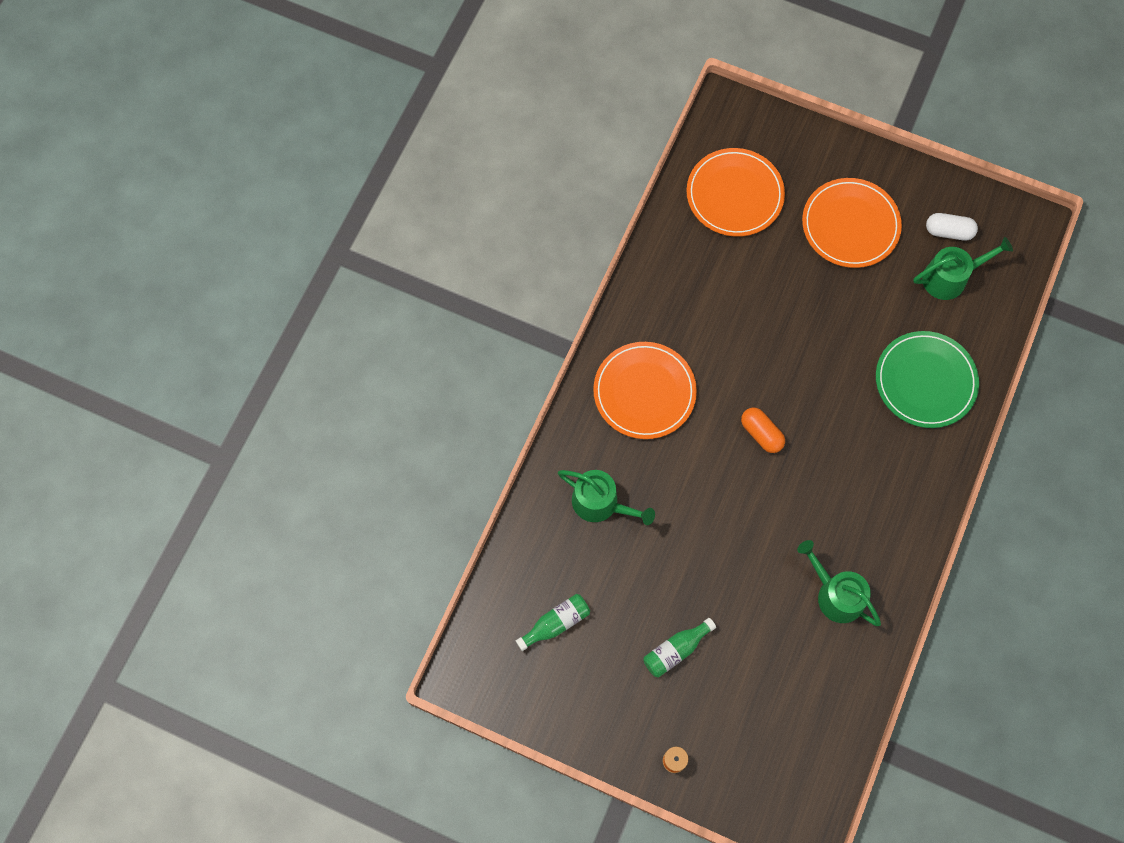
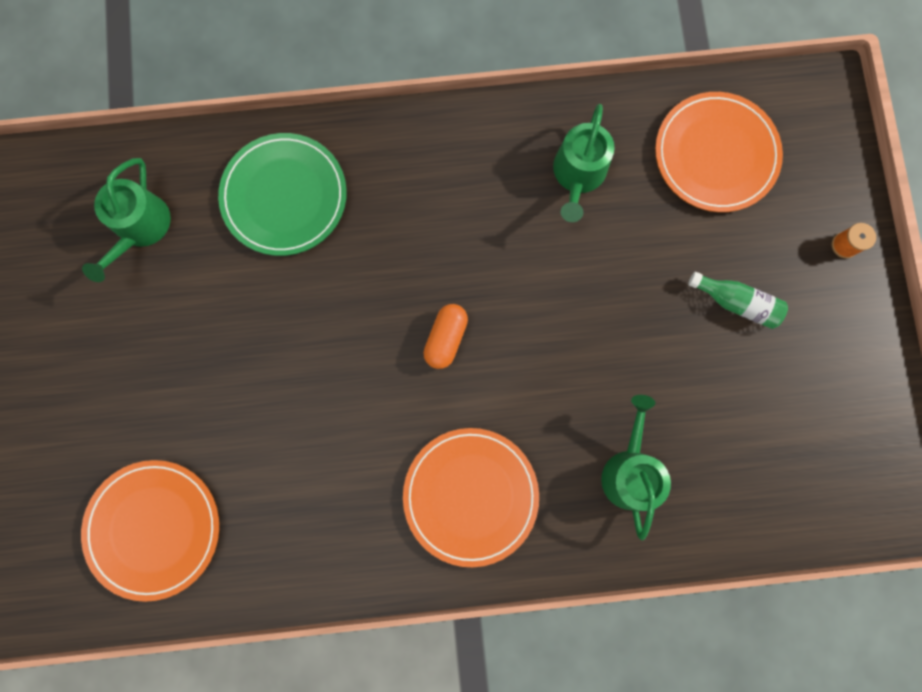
camera: 120 degrees left, 10 degrees up
green bottle [516,594,590,651] -> none
orange plate [802,178,902,268] -> orange plate moved to [655,92,783,212]
green watering can [913,237,1013,300] -> green watering can turned 120 degrees counterclockwise [82,158,171,282]
white capsule [926,213,978,241] -> none

